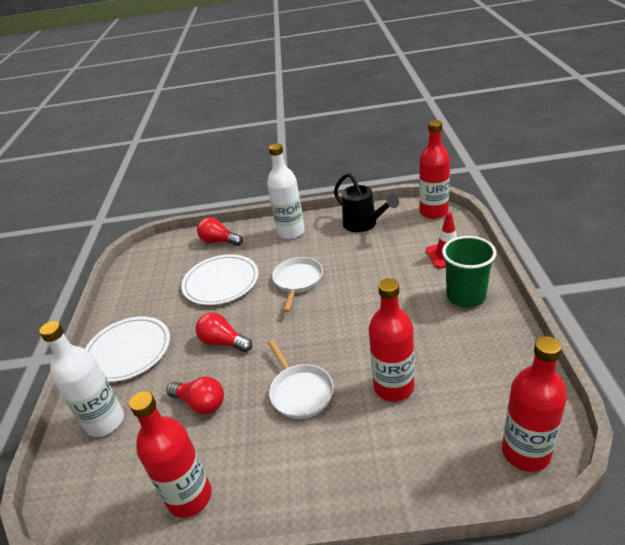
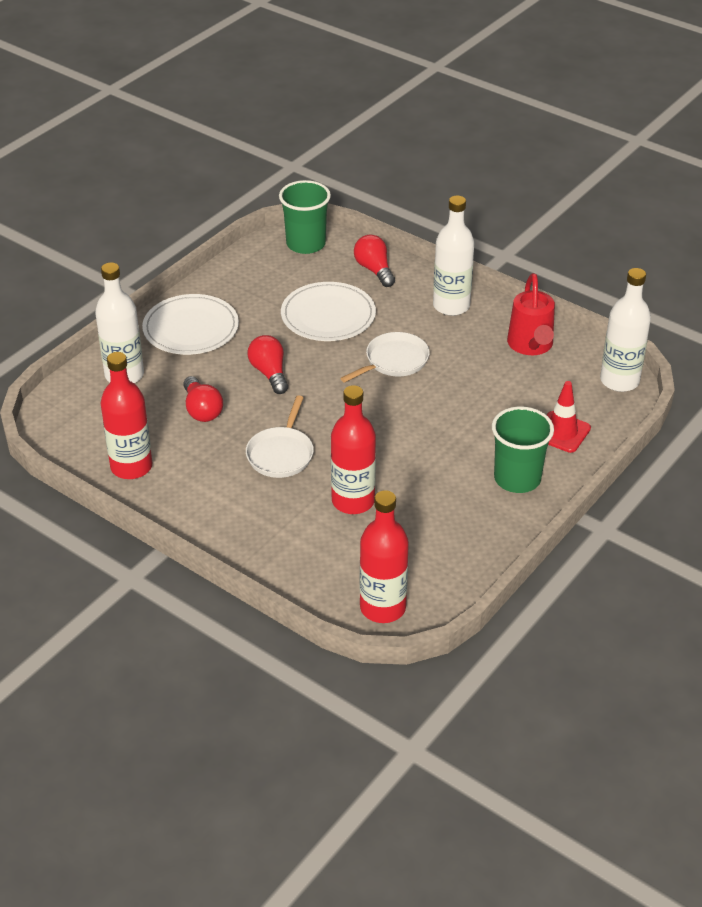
camera: 35 degrees right, 5 degrees up
black watering can [334,173,399,232] -> red watering can [507,273,555,355]
red bottle [419,120,450,219] -> white bottle [600,268,651,392]
none -> green cup [279,180,331,254]

